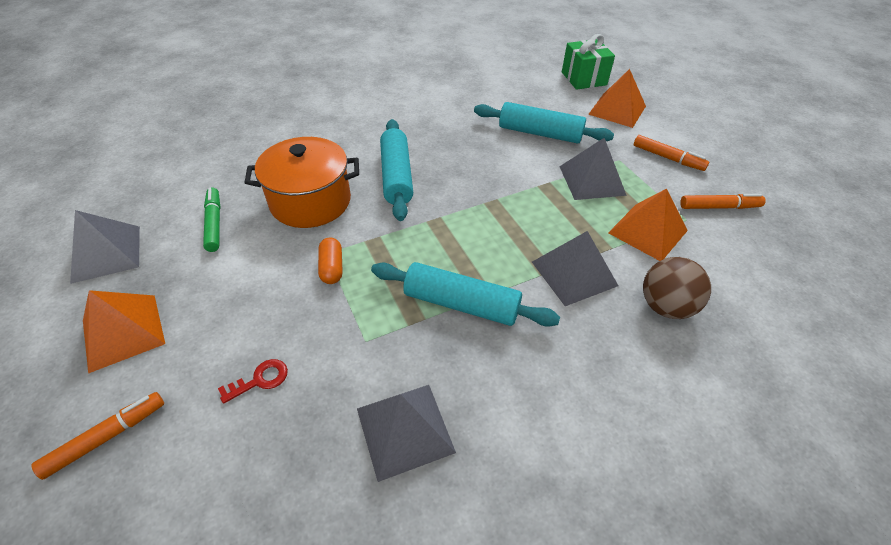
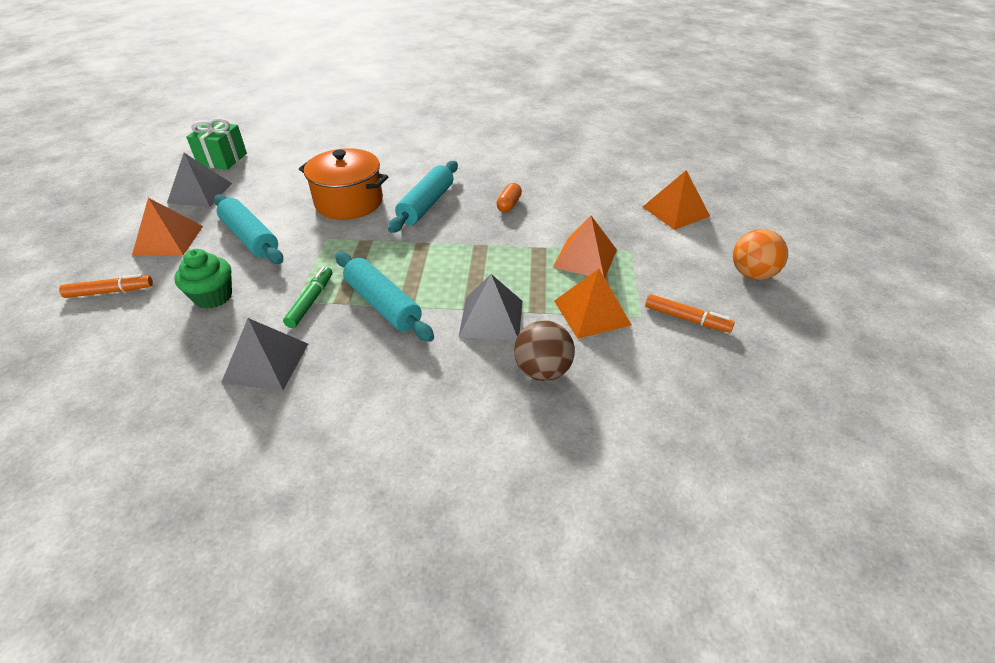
camera: 30 degrees right, 5 degrees down
green marker [203,188,221,252] -> green marker moved to [283,267,333,328]
red key [218,359,288,404] -> green cupcake [174,249,232,309]
orange capsule [318,238,343,284] -> orange capsule moved to [496,183,522,212]
turquoise rolling pin [474,102,614,144] -> turquoise rolling pin moved to [214,194,283,264]
grey pyramid [559,138,627,200] -> orange pyramid [553,216,617,278]
green gift [562,34,615,90] -> green gift moved to [186,118,247,170]
orange marker [634,135,709,171] -> none
none -> orange ball [733,229,788,280]

